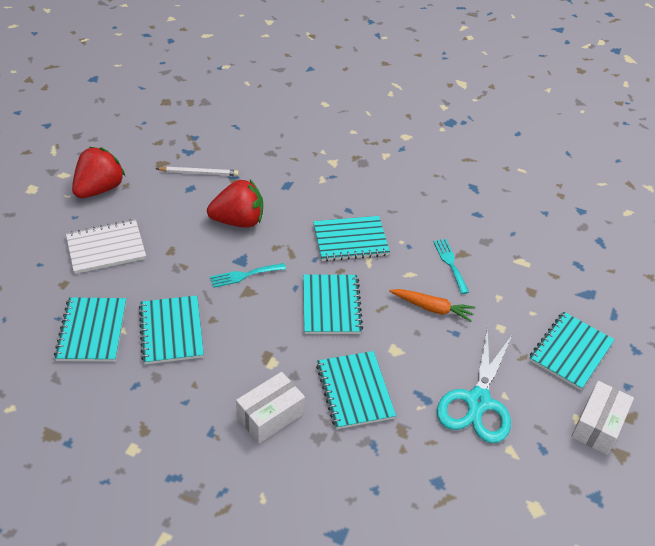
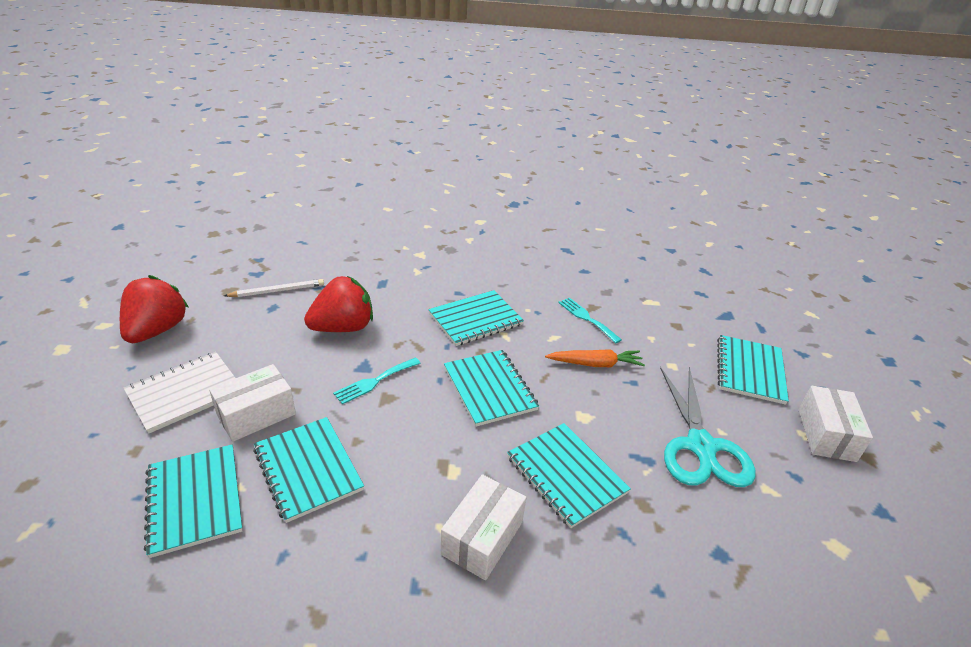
camera: 20 degrees left, 10 degrees down
none -> white box [209,364,296,442]

